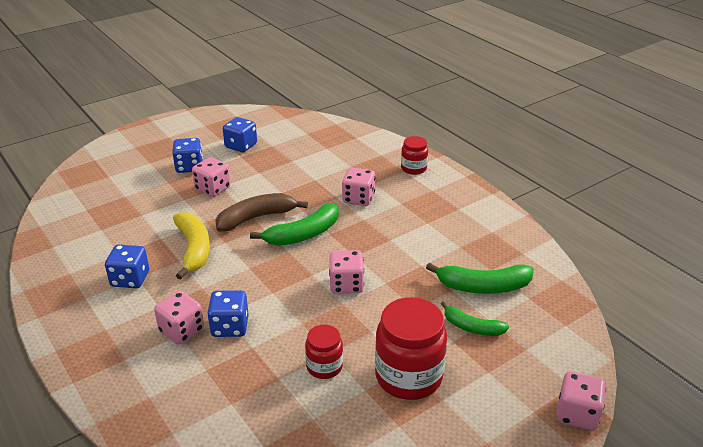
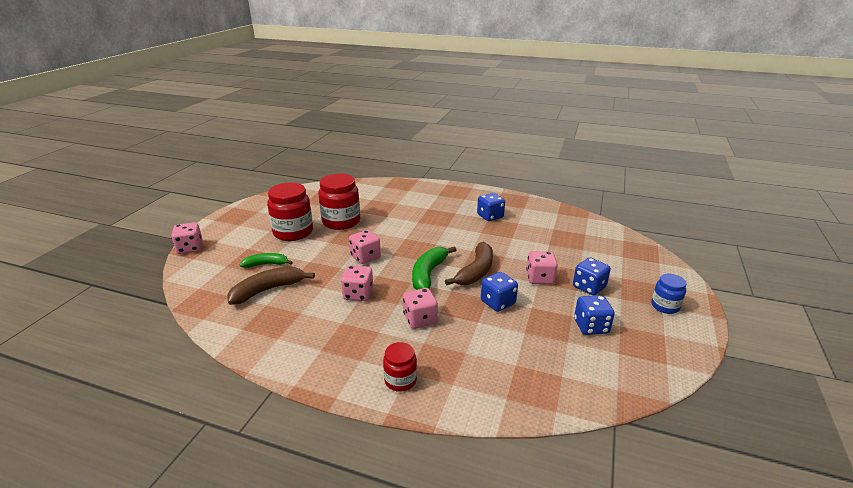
camera: 145 degrees right, 5 degrees down
pink dice [154,291,204,345] -> pink dice moved to [341,265,373,301]
yellow banana [173,212,210,280] -> none
blue dice [207,290,249,337] -> blue dice moved to [481,272,518,312]
red jar [305,325,343,379] -> red jar [318,173,360,230], size x1.83
green banana [426,263,534,294] -> brown banana [227,266,315,305]
none -> blue jar [651,274,687,314]

